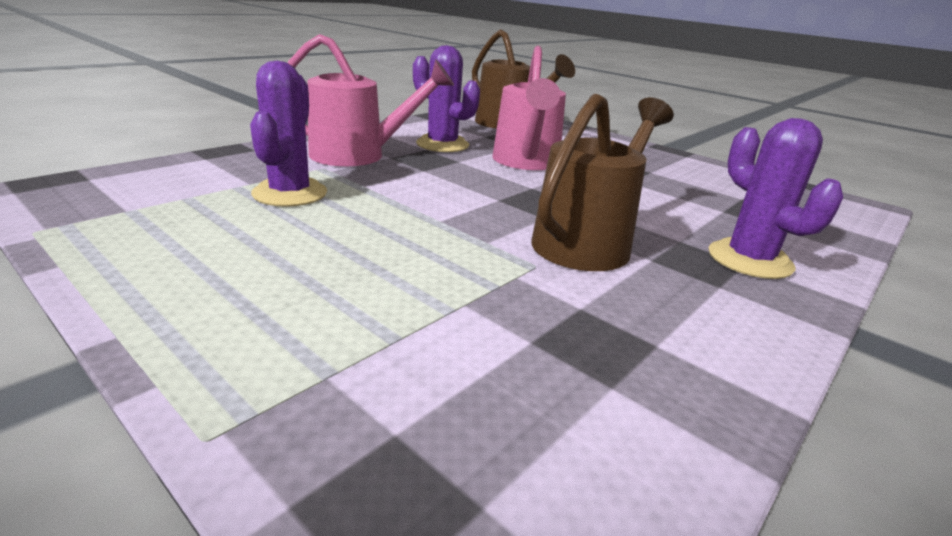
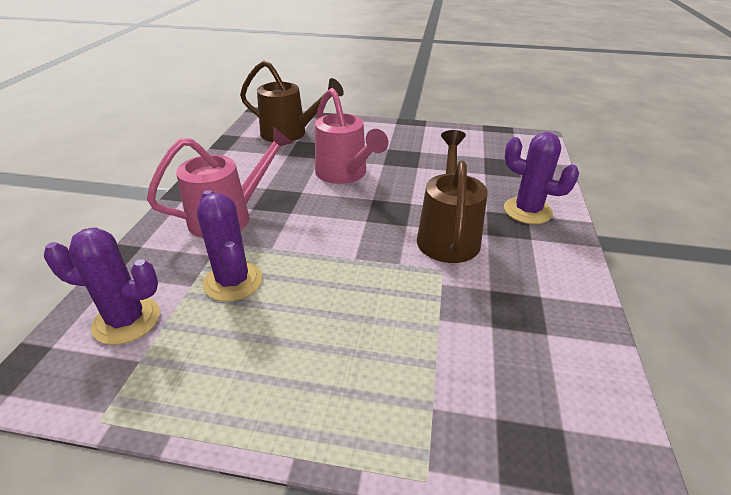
camera: 30 degrees left, 10 degrees up
purple cactus [413,45,480,152] -> purple cactus moved to [44,228,160,345]

